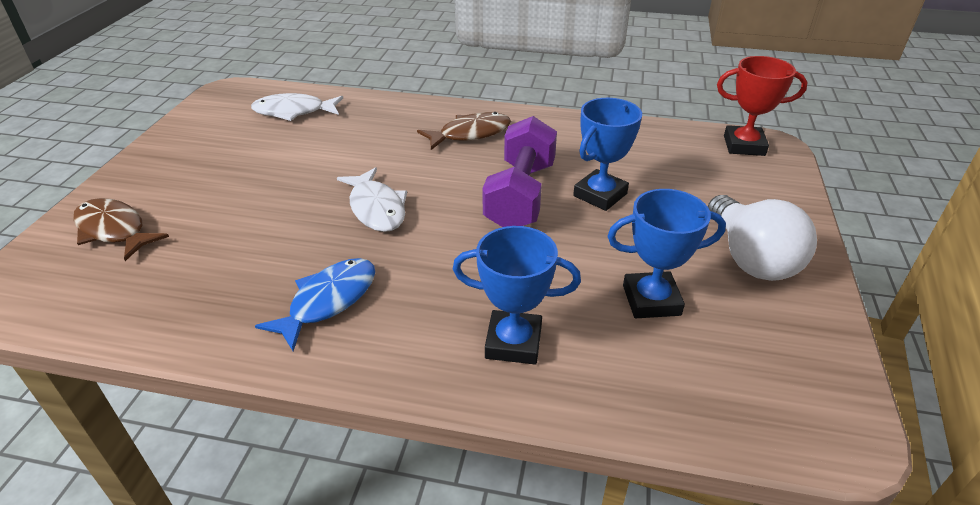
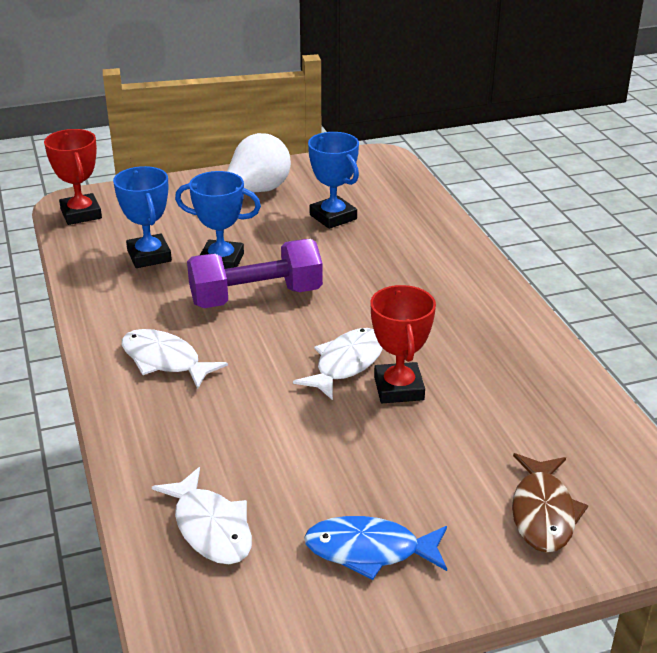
camera: 120 degrees left, 5 degrees down
blue fish [255,258,375,351] -> blue fish moved to [304,516,447,580]
brown fish [417,112,511,150] -> white fish [122,329,228,389]
blue trophy [453,226,581,364] -> blue trophy moved to [113,166,172,268]
none -> red trophy [370,285,436,403]

